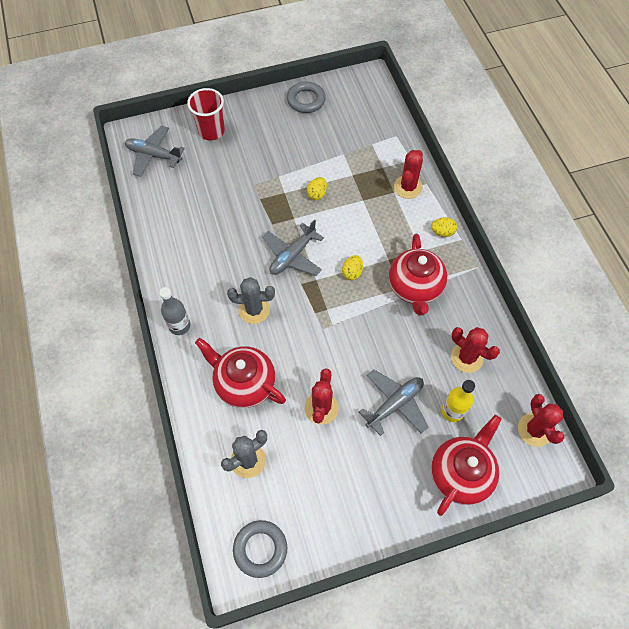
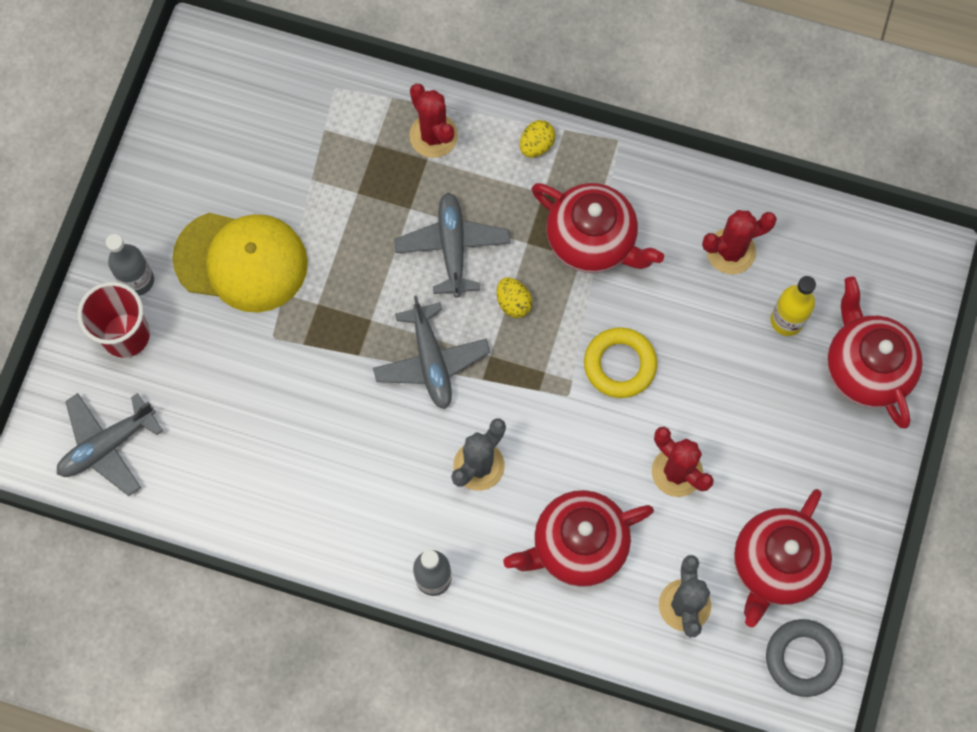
camera: 55 degrees left, 10 degrees up
grey ring [287,82,326,113] -> none
yellow egg [307,177,327,200] -> none
grey plane [359,370,428,436] -> grey plane moved to [394,193,510,298]
red cactus [518,394,564,447] -> none
none -> grey bottle [106,234,154,296]
none -> yellow cap [172,213,308,313]
none -> yellow ring [584,327,657,398]
none -> red teapot [734,489,832,627]

